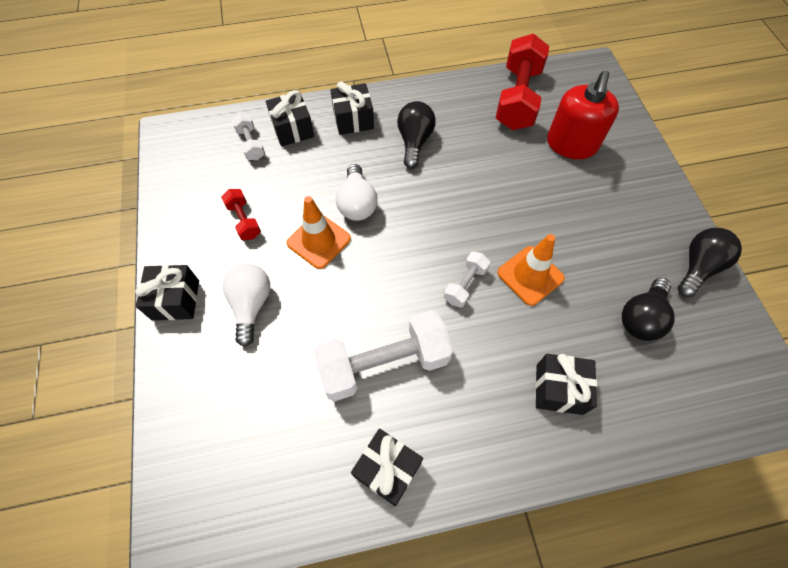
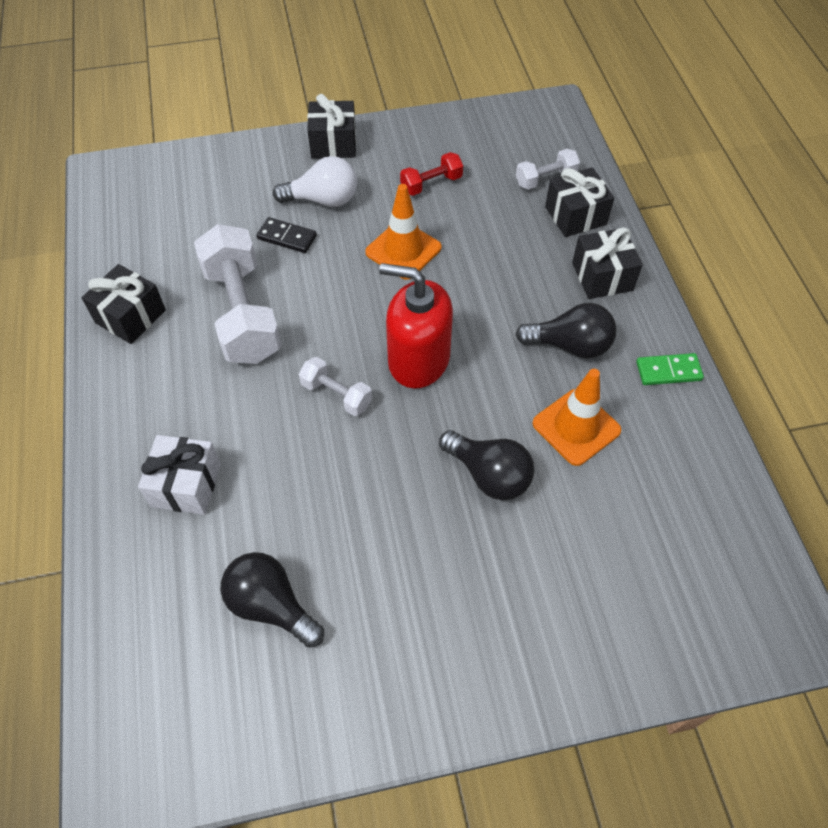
camera: 90 degrees right, 5 degrees down
white light bulb [336,164,378,221] -> none
red dumbbell [496,33,549,130] -> none
orange traffic cone [497,234,565,306] -> orange traffic cone moved to [533,369,621,466]
black gift [535,354,597,415] -> white gift [138,435,221,515]
red soap dispenser [547,71,619,159] -> red soap dispenser moved to [379,263,453,389]
black light bulb [678,228,742,297] -> black light bulb moved to [439,430,534,500]
none -> black domino [256,217,317,253]
none -> green domino [636,353,704,385]

